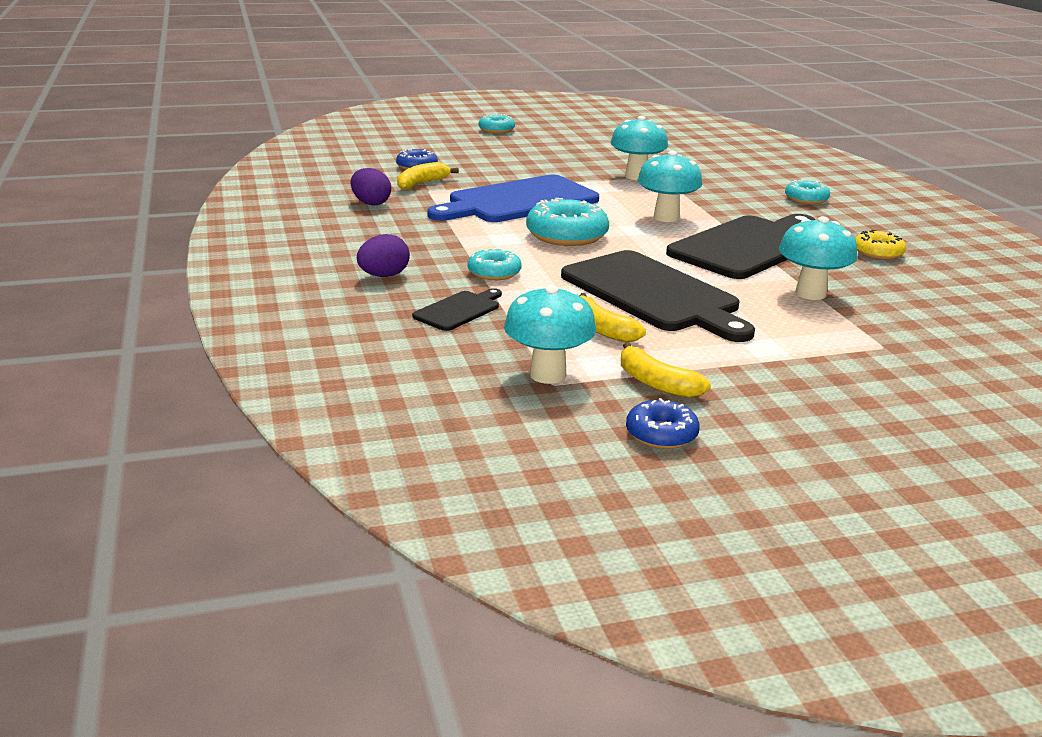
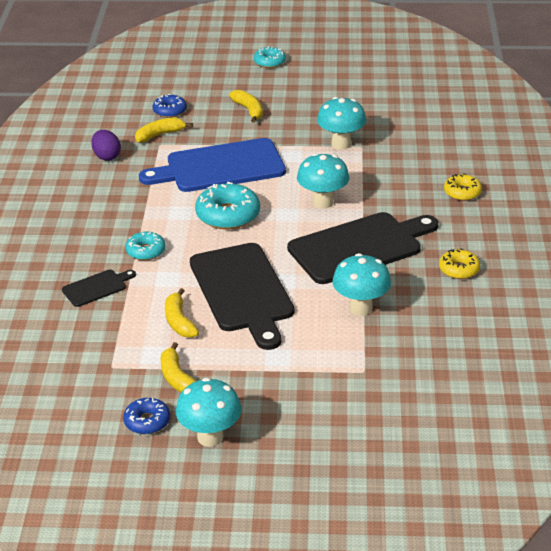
camera: 20 degrees right, 10 degrees up
purple egg [357,234,410,277] -> none
turquoise mushroom [504,285,596,384] -> turquoise mushroom moved to [176,378,242,447]
turquoise donut [785,179,830,204] -> yellow donut [444,173,482,201]
none -> yellow banana [229,90,263,123]

